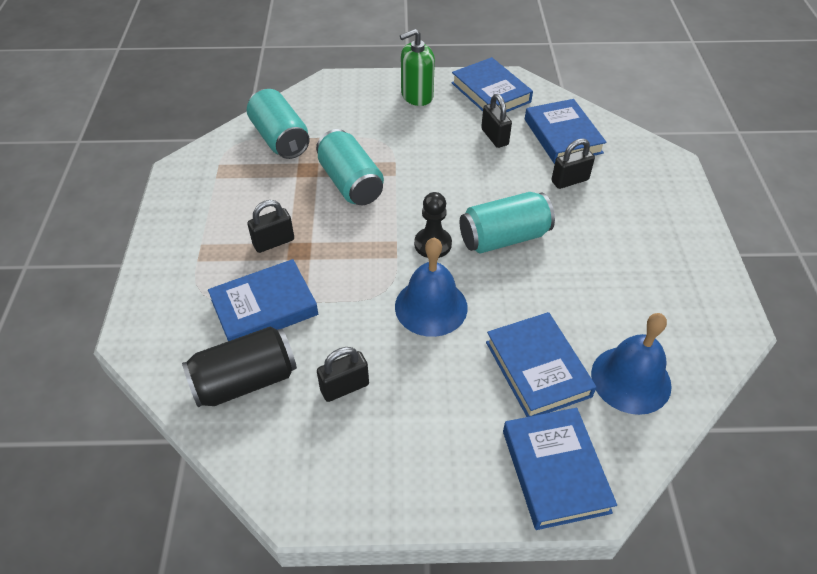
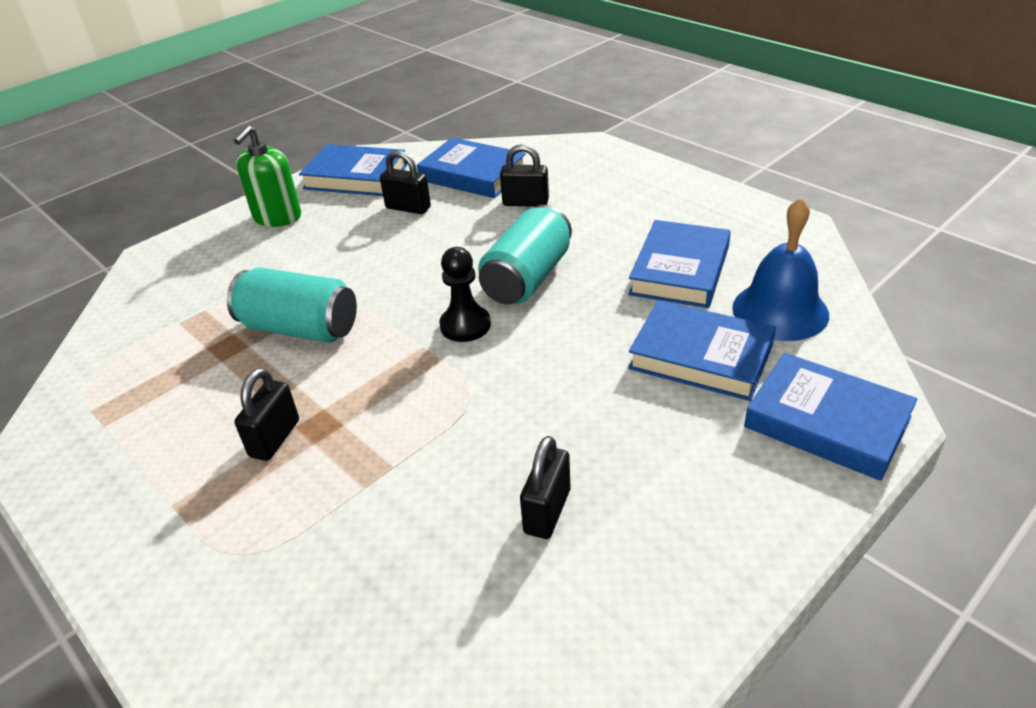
camera: 40 degrees left, 10 degrees down
black can [182,326,297,407] -> none
blue book [208,259,318,341] -> blue book moved to [628,220,731,308]
turquoise can [247,89,310,159] -> none
blue bell [395,238,468,337] -> none
black padlock [551,139,595,189] -> black padlock turned 75 degrees clockwise [500,144,549,207]

